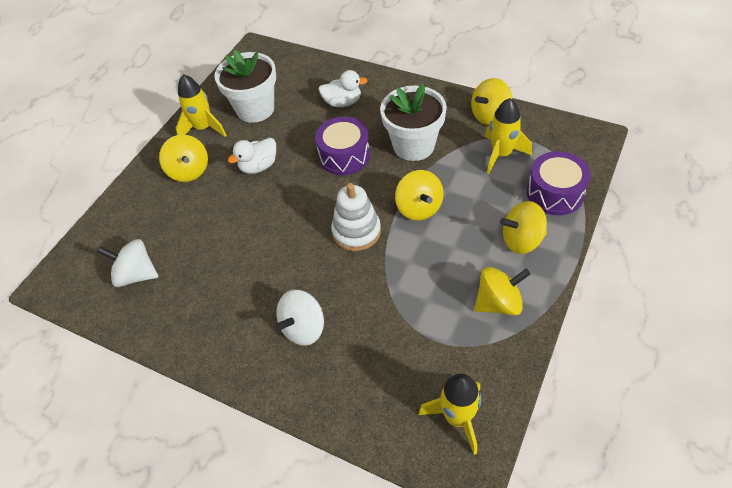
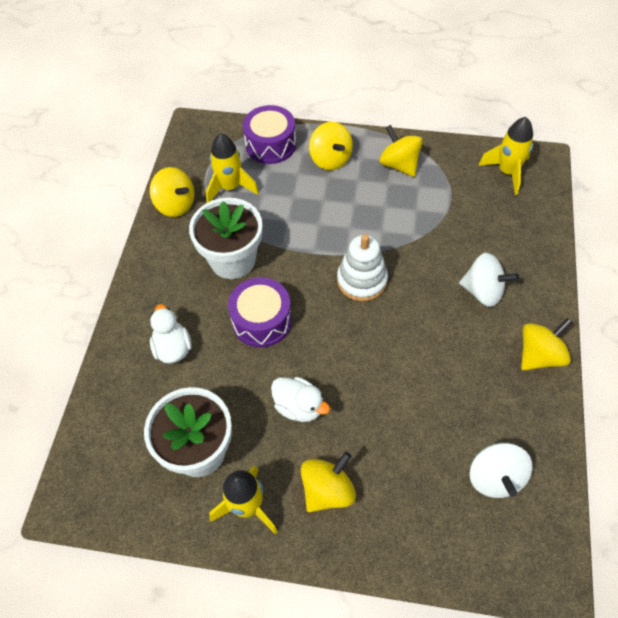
camera: 110 degrees left, 5 degrees up
yellow spinning top [395,170,444,220] -> yellow spinning top moved to [521,318,573,370]

